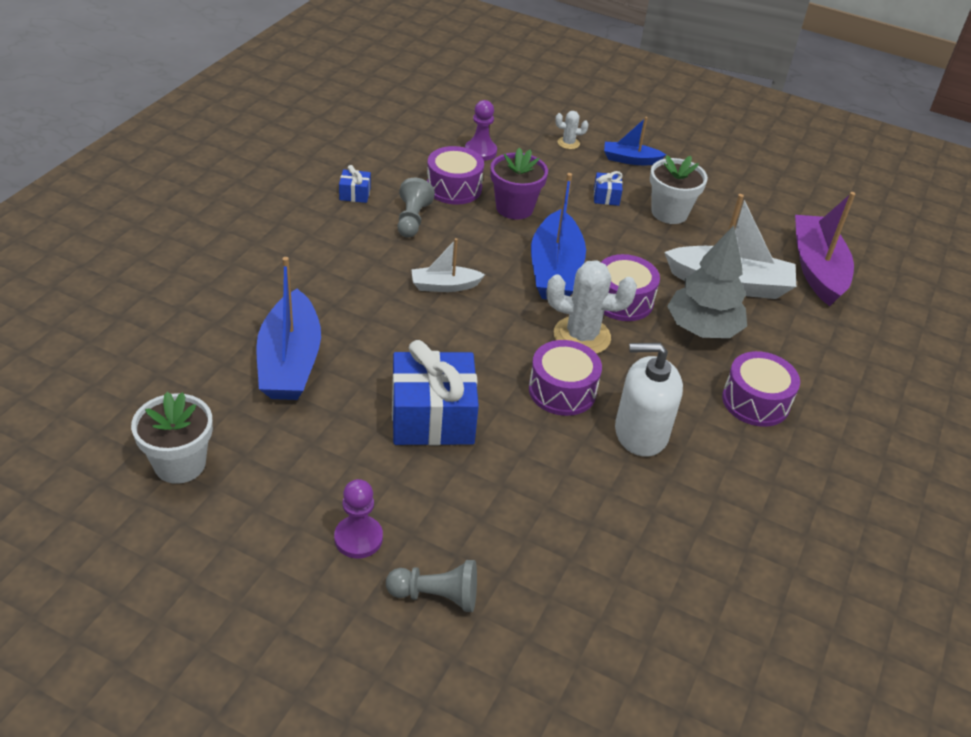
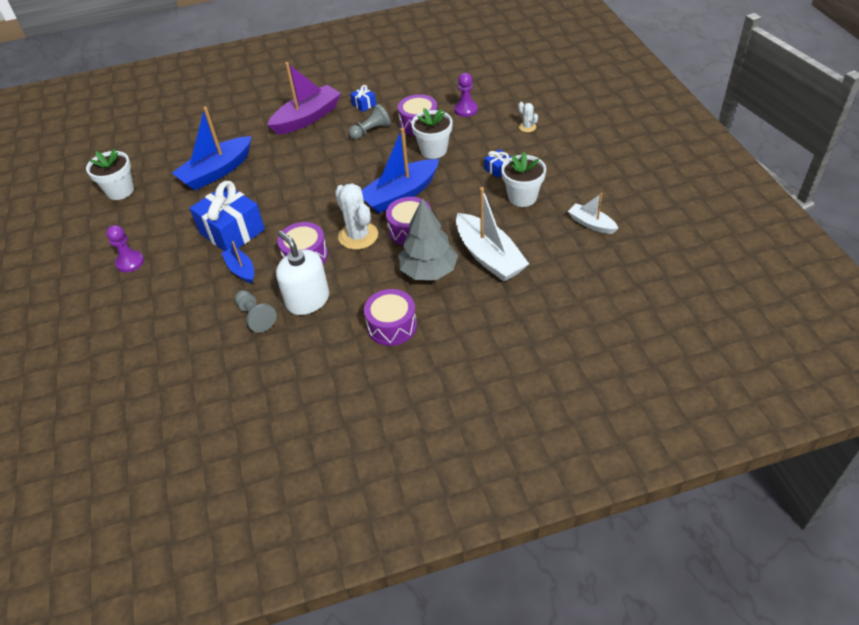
camera: 55 degrees right, 5 degrees up
grey pawn [386,560,477,612] -> grey pawn moved to [234,290,277,333]
white boat [411,238,485,292] -> white boat moved to [568,193,619,234]
purple flower pot [491,147,548,219] -> white flower pot [411,108,453,159]
blue boat [604,117,666,165] -> blue boat moved to [221,241,254,284]
purple boat [795,192,856,306] -> purple boat moved to [268,62,341,135]

